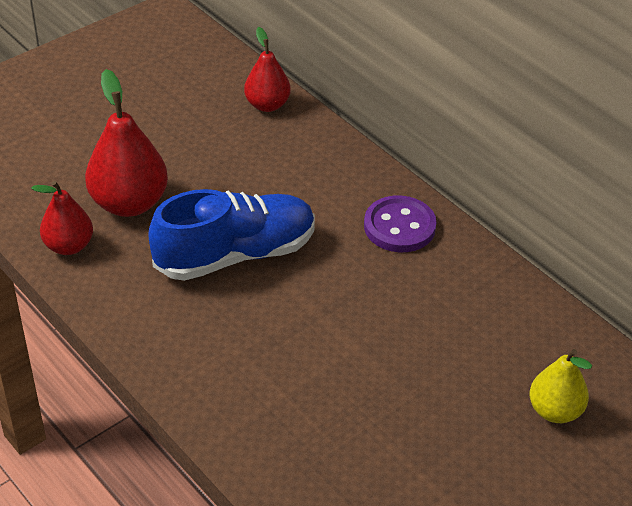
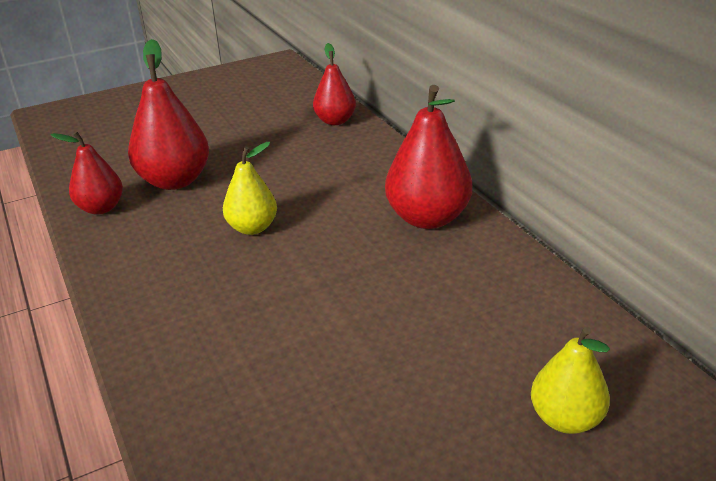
camera: 15 degrees right, 10 degrees down
blue shoe [148,189,315,281] -> yellow pear [223,142,277,235]
purple button [364,195,436,252] -> red pear [385,85,472,229]

